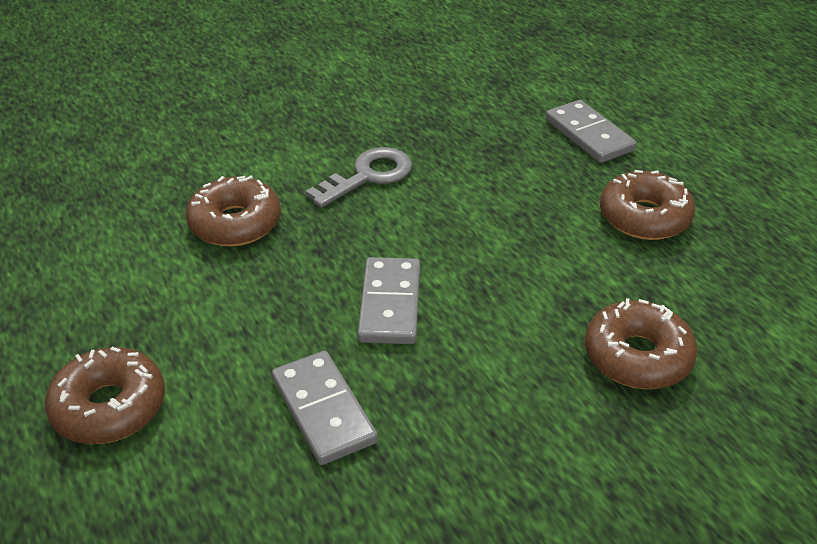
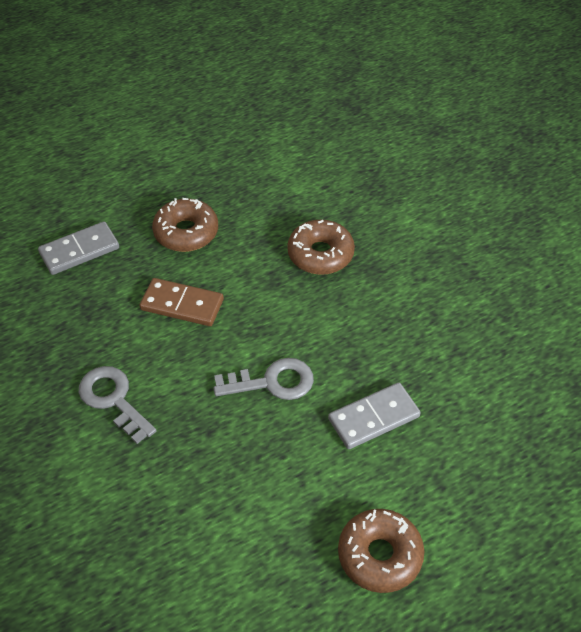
camera: 90 degrees left, 10 degrees up
brown donut [186,176,281,246] -> none
grey domino [358,257,420,344] -> grey key [214,358,314,400]
none -> brown domino [139,278,224,326]

